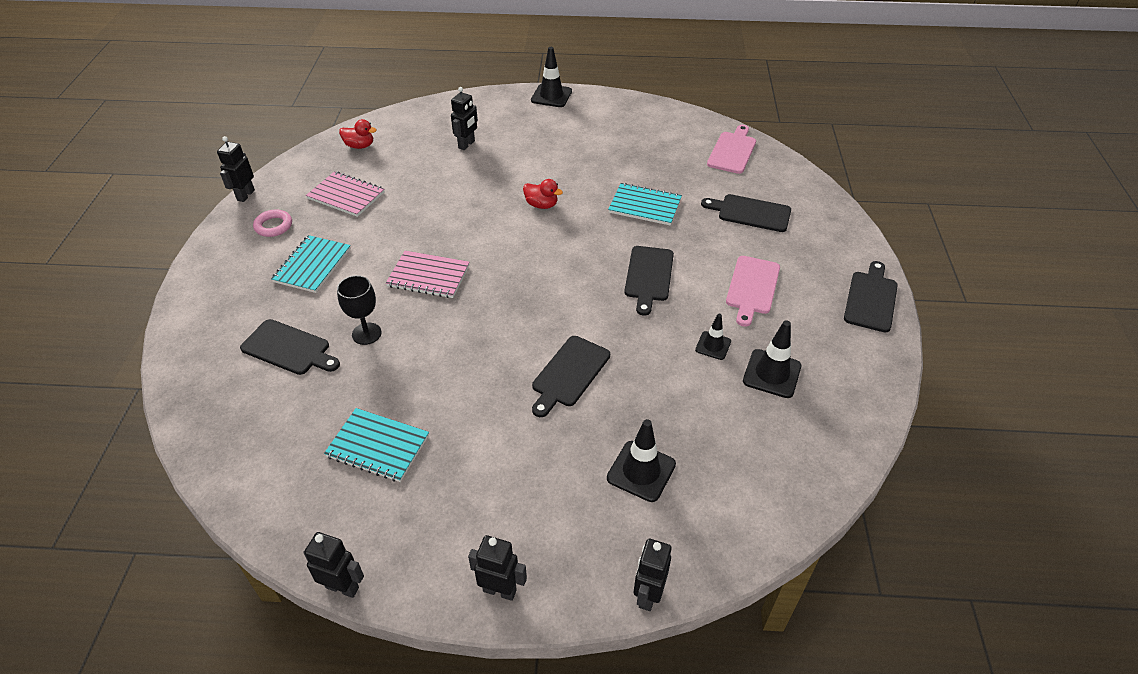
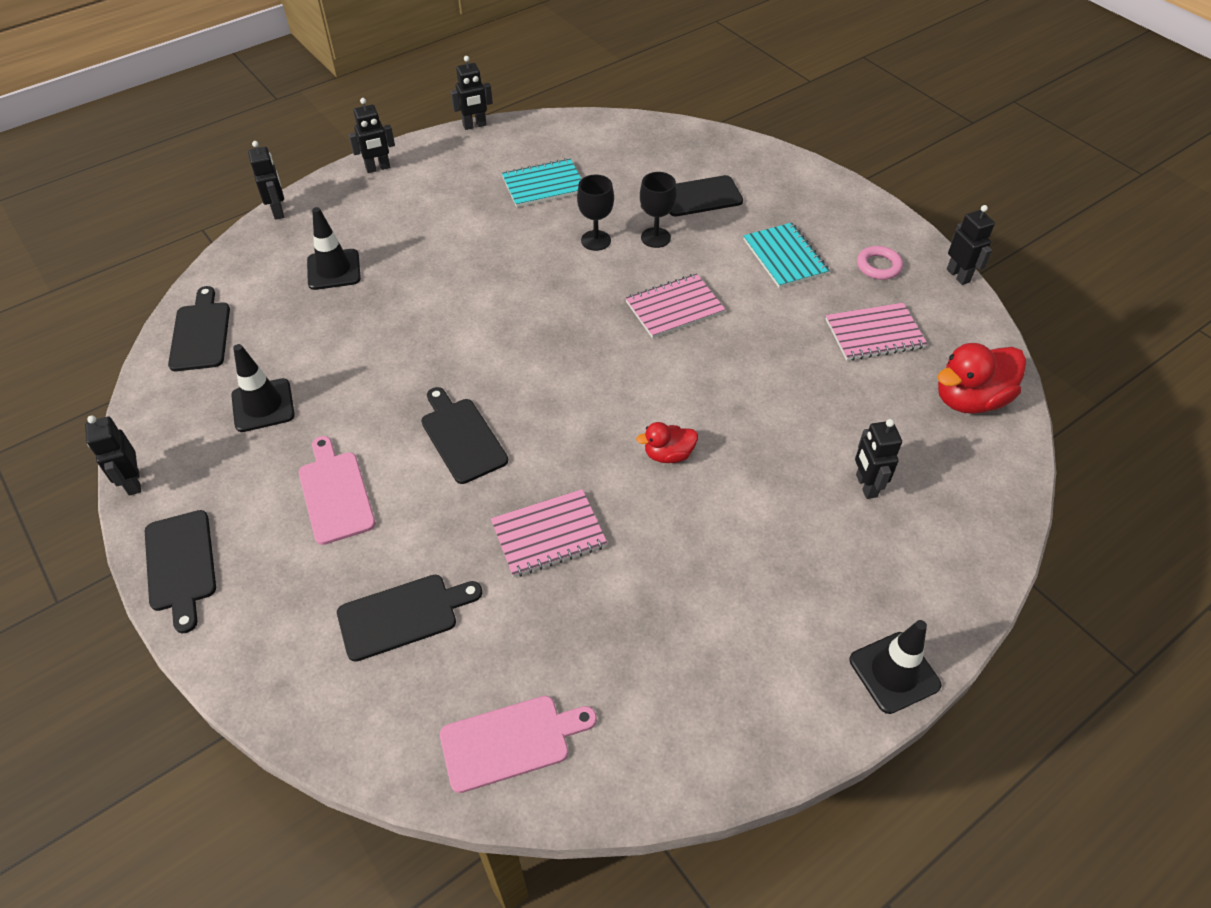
camera: 140 degrees right, 5 degrees up
red duck [339,119,377,149] -> red duck [937,343,1026,414], size x1.78
black cutting board [532,336,610,417] -> black cutting board moved to [168,286,230,371]
turquoise notebook [608,183,682,226] -> pink notebook [491,489,607,577]
black traffic cone [695,314,731,360] -> none
pink cutting board [707,125,756,174] -> pink cutting board turned 90 degrees counterclockwise [440,696,597,793]
none -> black robot [85,415,141,496]
none -> black goblet [577,175,614,251]

